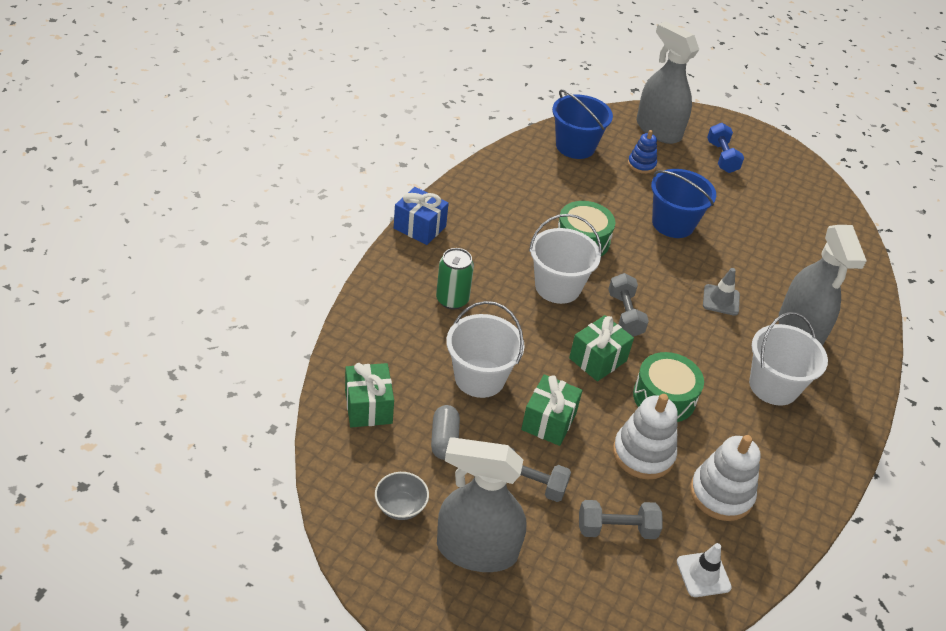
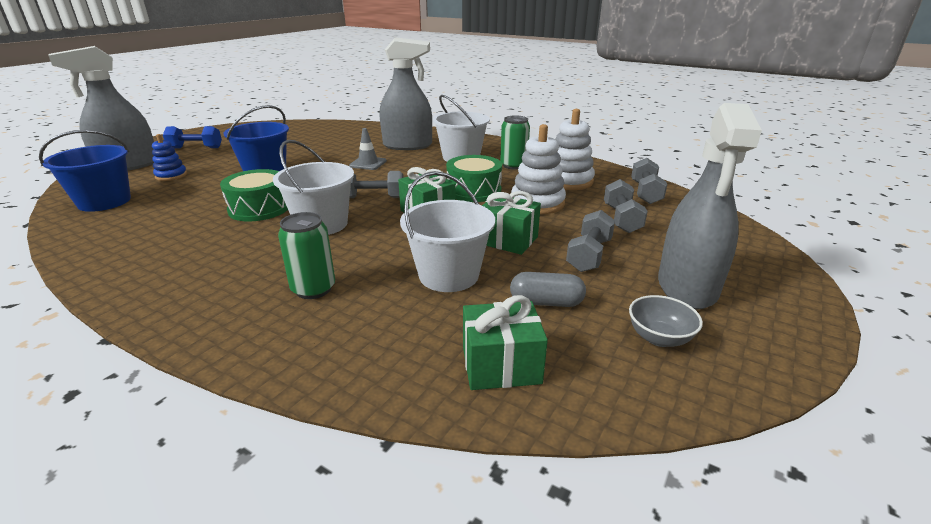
camera: 80 degrees left, 15 degrees down
blue gift [394,187,449,245] -> none
white traffic cone [677,543,732,597] -> grey dumbbell [631,158,667,204]
none -> green can [500,116,530,170]

